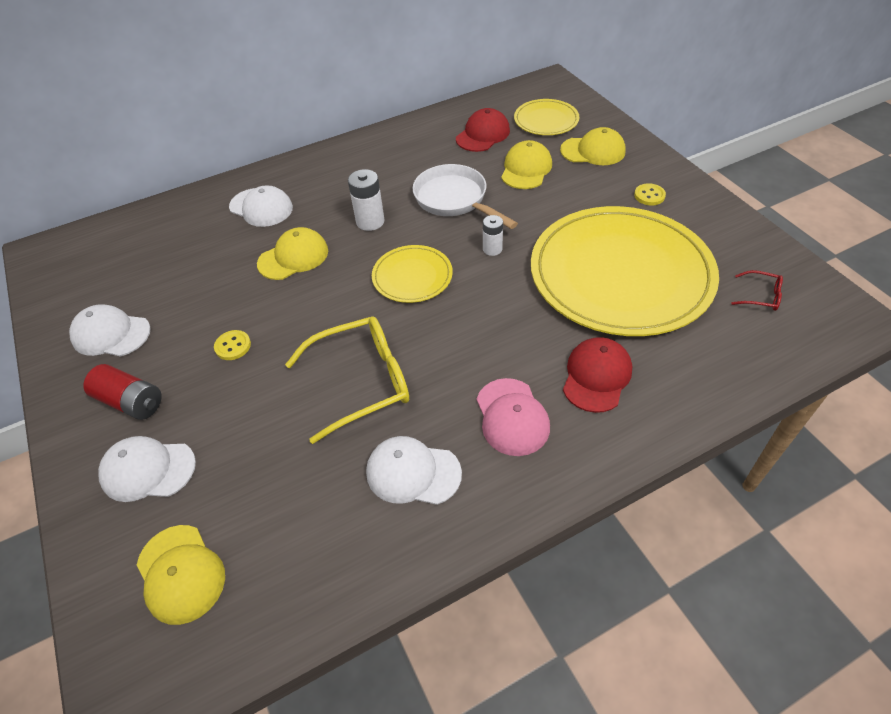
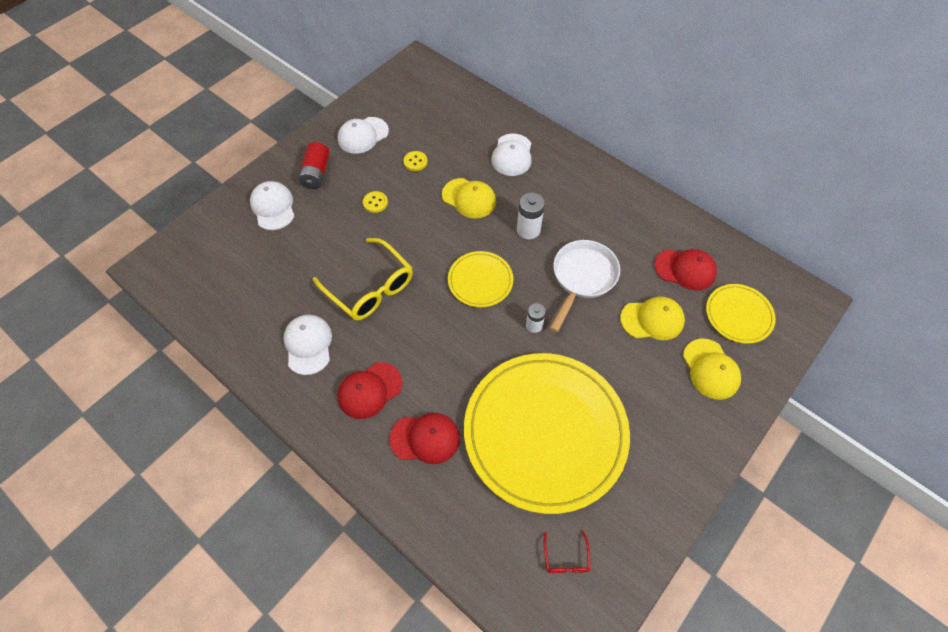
camera: 65 degrees right, 10 degrees up
white cap [69,304,151,357] -> white cap turned 120 degrees counterclockwise [338,117,389,154]
yellow cap [137,525,225,625] -> none
pink cap [477,378,550,456] -> red cap [337,362,402,419]
yellow button [634,183,666,206] -> yellow button moved to [403,151,428,171]

